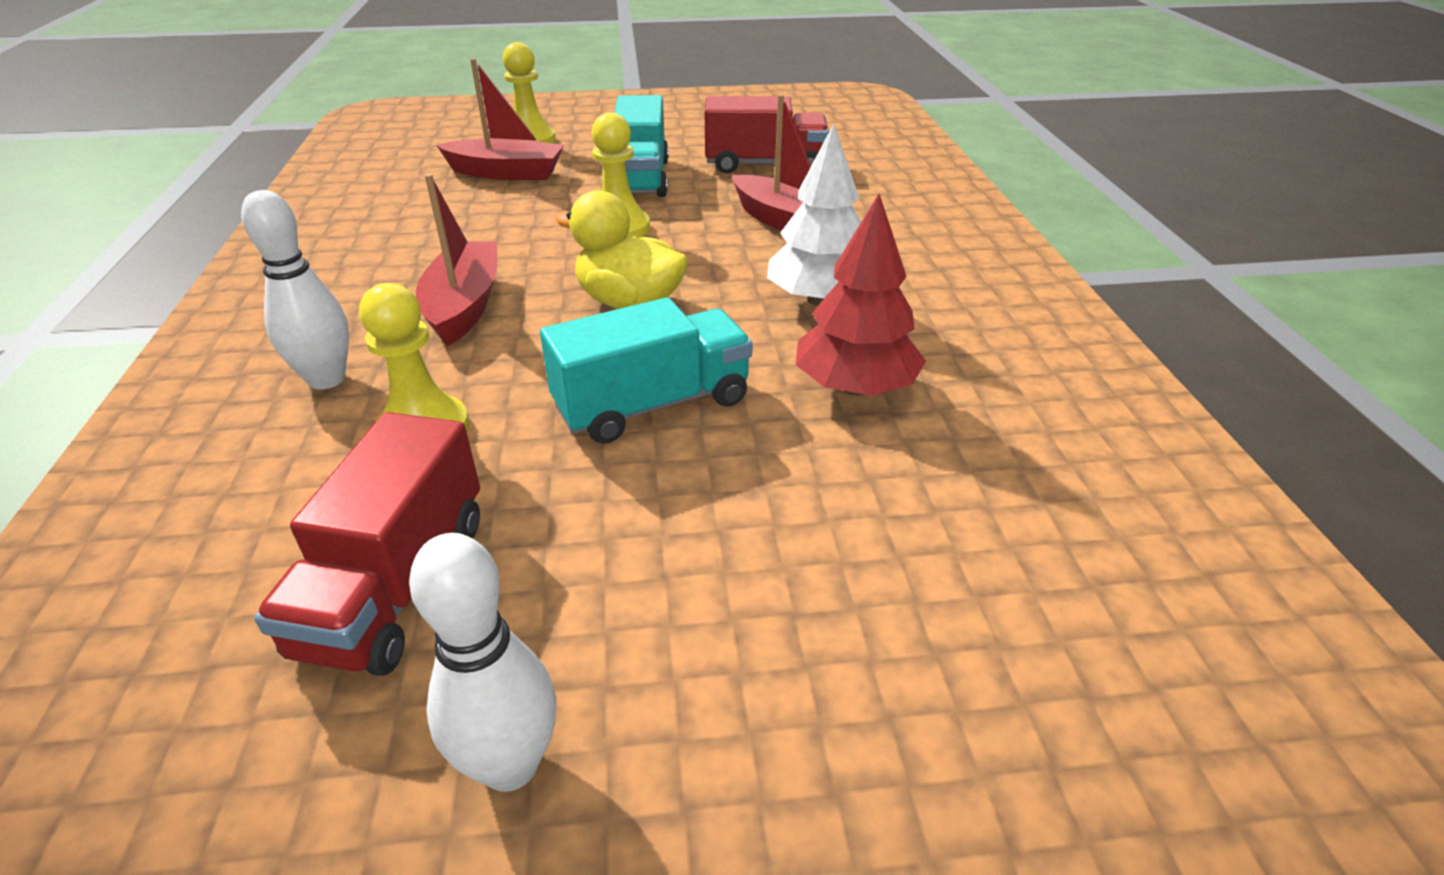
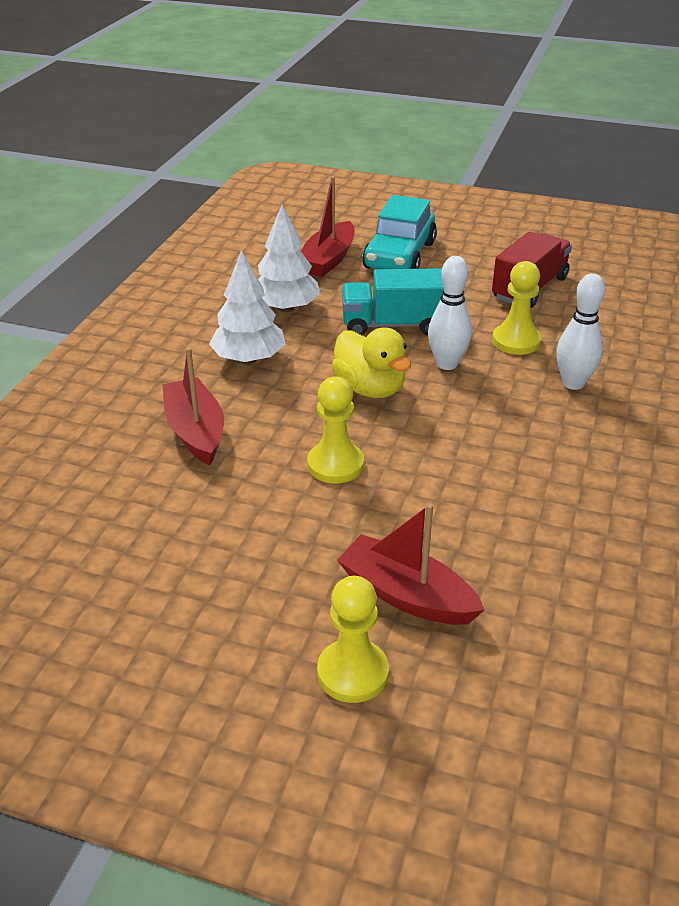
camera: 155 degrees left, 0 degrees up
white bowling pin [409,533,556,792] -> white bowling pin moved to [428,256,472,370]
red boat [416,174,497,346] -> red boat moved to [301,176,355,277]
turquoise truck [615,95,669,197] -> none
red truck [705,96,829,174] -> none
red tree [795,194,926,396] -> white tree [258,205,320,312]
none -> turquoise car [362,195,437,269]

